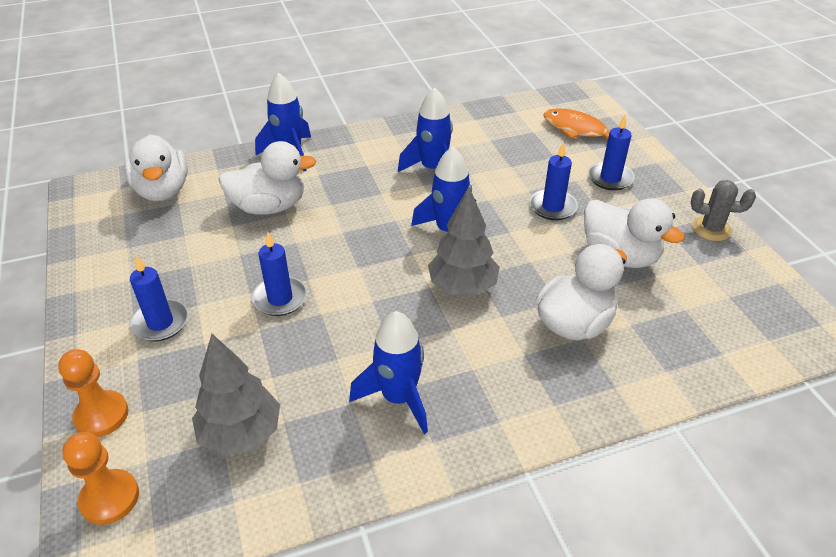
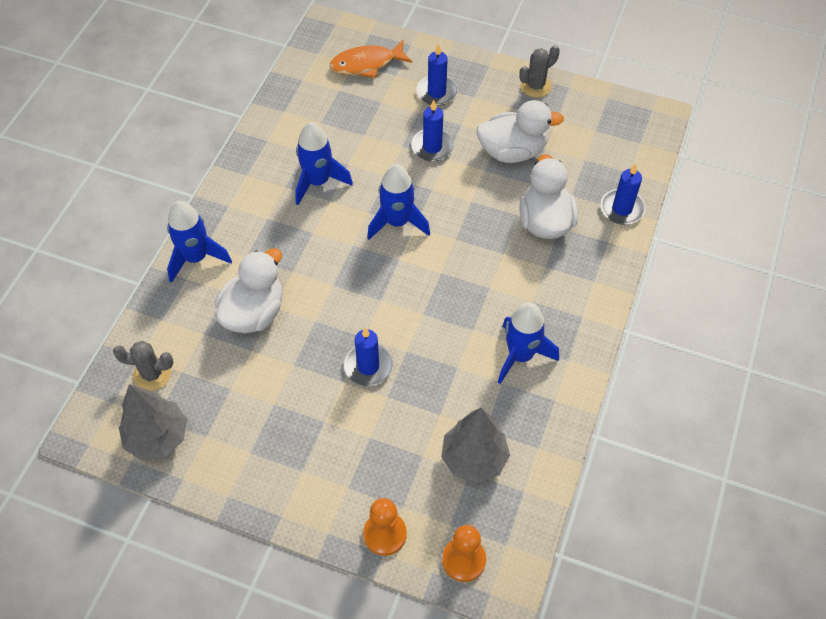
camera: 50 degrees left, 15 degrees up
white duck [124,134,188,201] -> grey cactus [113,341,174,391]
blue candle [130,256,188,342] -> blue candle moved to [601,163,645,225]
grey tree [428,187,500,295] -> grey tree moved to [119,384,187,460]

